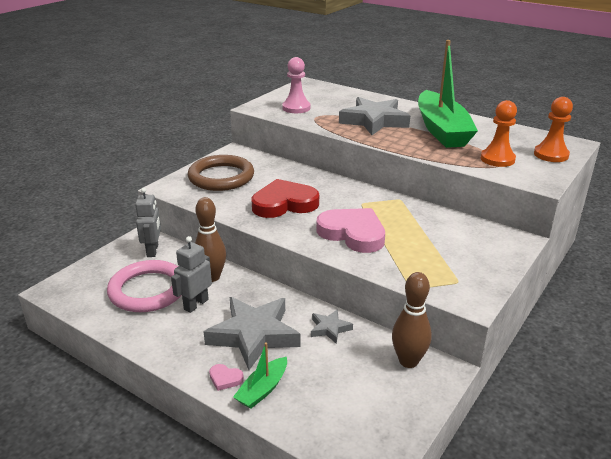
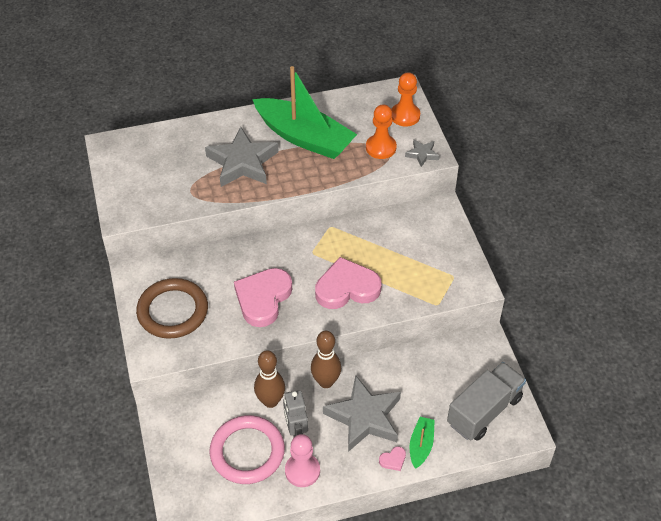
camera: 50 degrees left, 20 degrees up
grey robot [135,188,161,257] -> none
green boat [233,342,287,409] -> green boat turned 150 degrees counterclockwise [410,417,435,469]
red heart [251,179,319,218] -> pink heart [234,268,292,327]
pink pawn [282,57,311,113] -> pink pawn moved to [285,434,320,487]
grey star [311,309,353,344] -> grey star moved to [405,139,439,167]
brown bowling pin [392,272,432,368] -> brown bowling pin moved to [311,331,341,388]
none -> grey truck [447,362,526,441]

